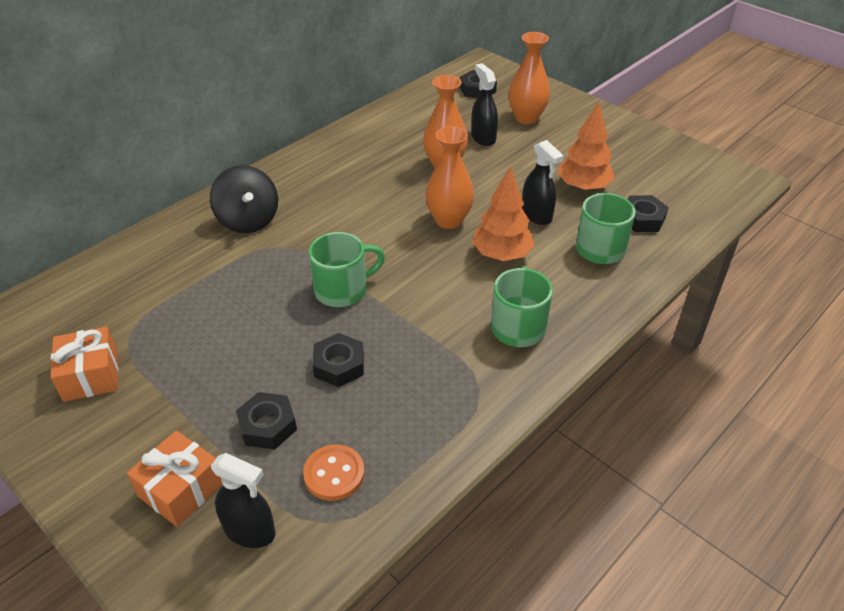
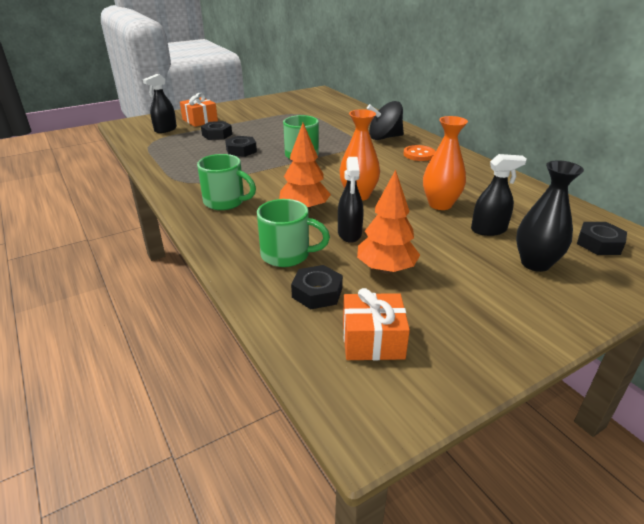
camera: 105 degrees right, 10 degrees down
orange gift [50,326,118,402] -> orange gift moved to [343,288,410,360]
orange button [303,445,365,501] -> orange button moved to [404,145,436,161]
orange vase [509,32,550,124] -> black vase [516,160,584,272]
black spray bottle [522,140,564,225] -> black spray bottle turned 75 degrees counterclockwise [338,157,364,243]

